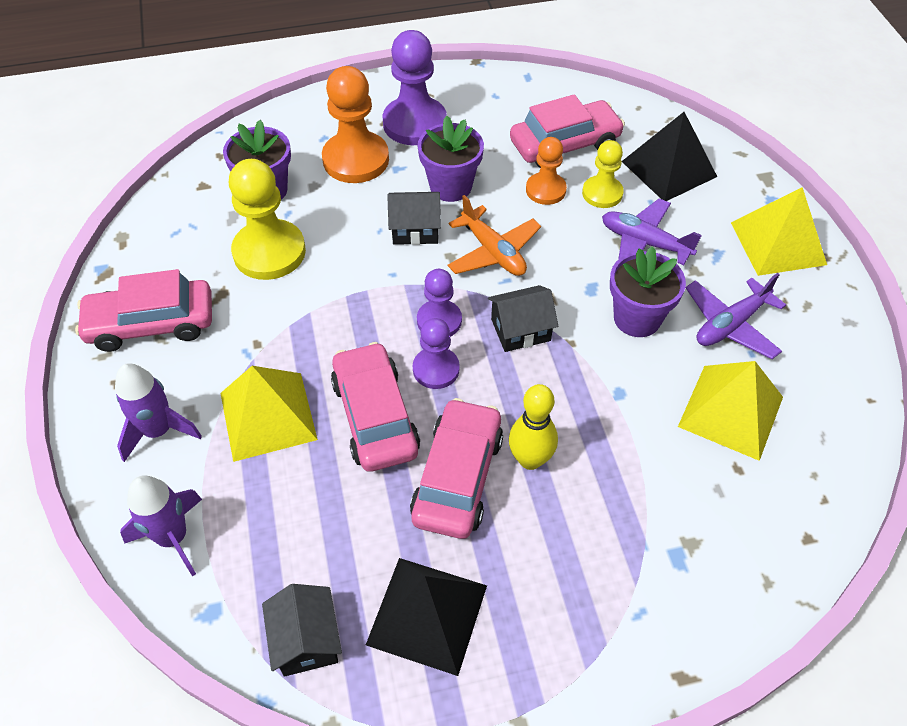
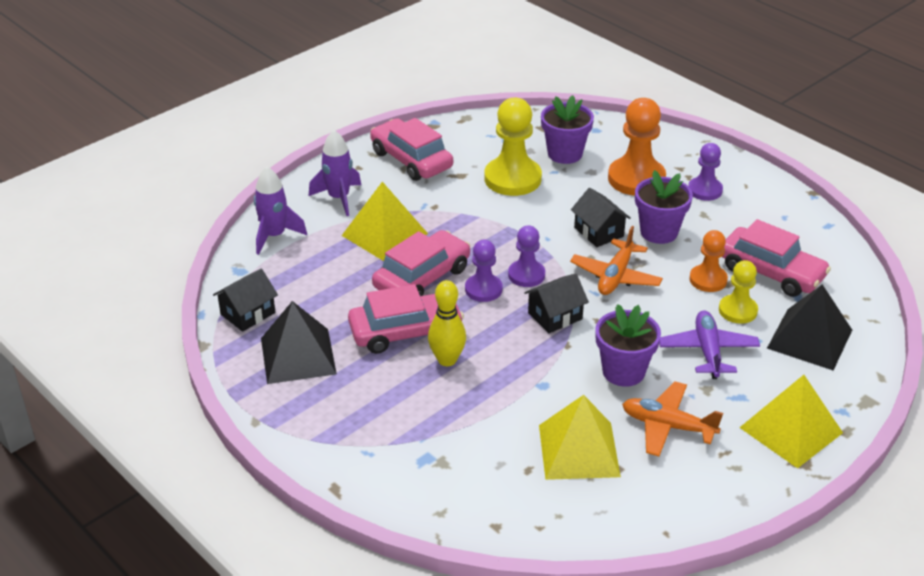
camera: 60 degrees right, 15 degrees down
purple pawn [383,30,447,145] -> purple pawn [688,143,723,201], size x0.59
black house [488,285,558,352] -> black house turned 75 degrees counterclockwise [524,273,589,333]
purple plane [686,273,786,359] -> orange plane [622,381,723,456]

